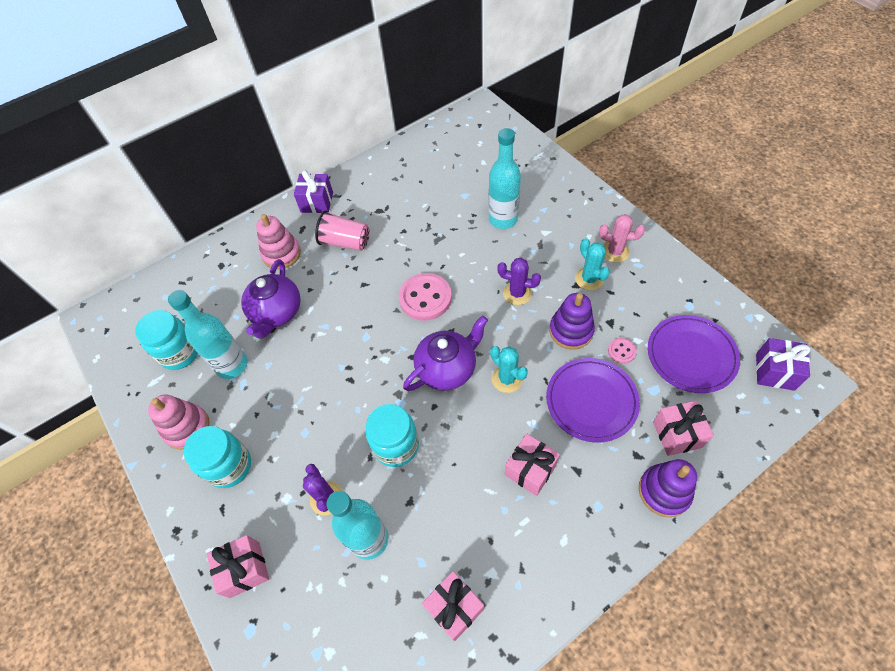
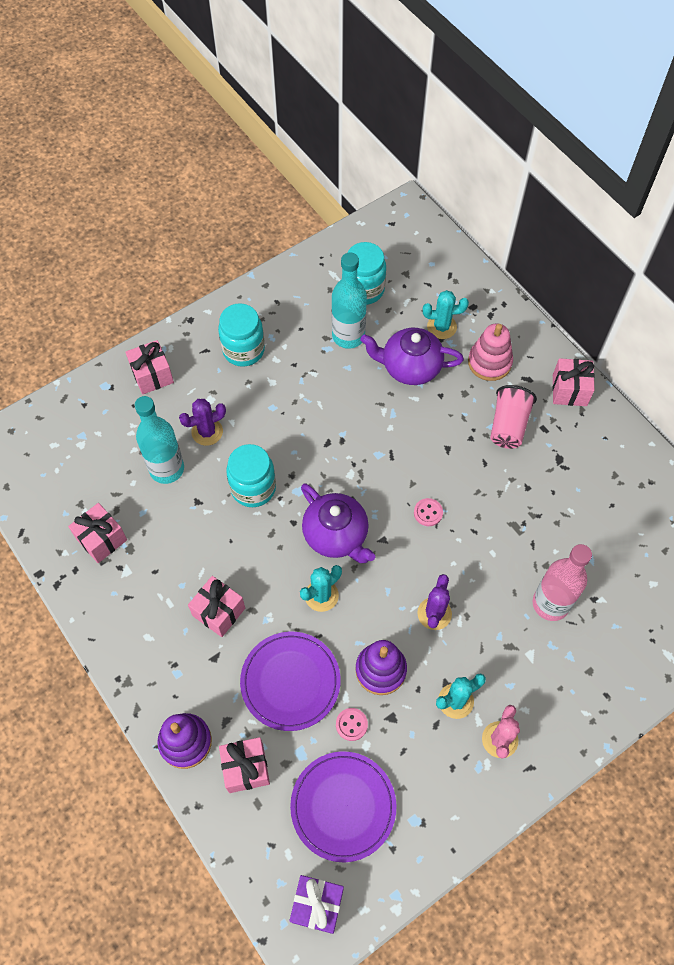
camera: 85 degrees right, 5 degrees up
pink stacking toy [148,394,209,450] -> none
purple gift [294,170,333,213] -> pink gift [552,358,595,406]
pink button [399,273,452,321] -> pink button [414,498,443,526], size x0.48
turquoise bottle [488,128,521,229] -> pink bottle [533,544,592,621]
none -> turquoise cactus [423,290,469,339]

